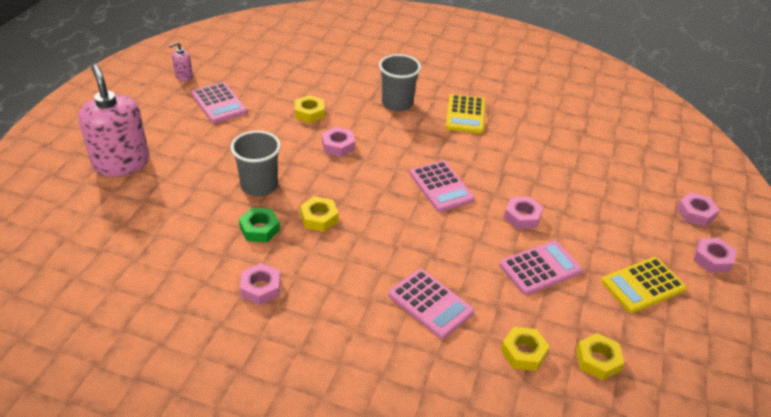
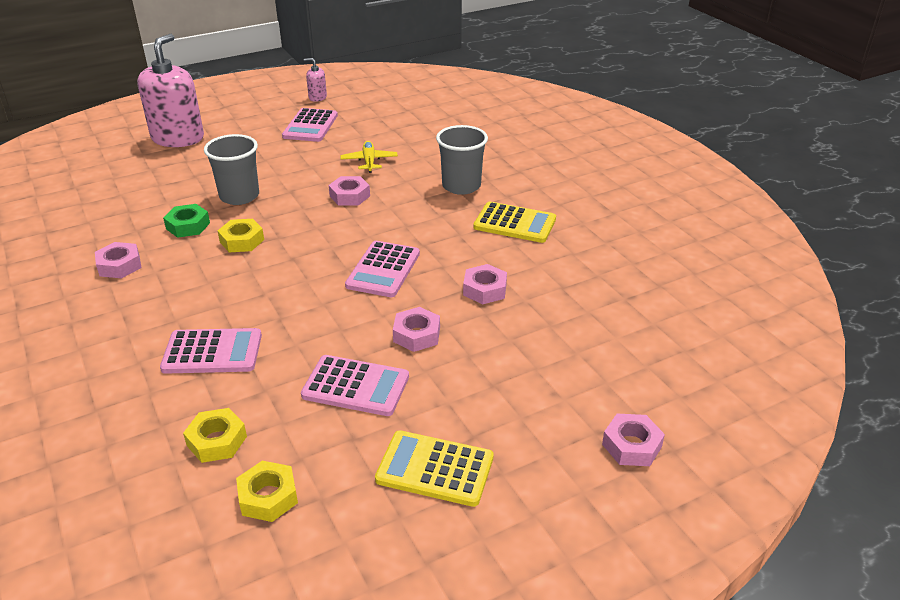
camera: 45 degrees right, 5 degrees down
yellow nut [295,95,325,123] -> yellow plane [340,141,398,173]
pink calculator [388,269,474,339] -> pink calculator turned 90 degrees counterclockwise [160,328,262,374]
yellow calculator [446,94,486,134] -> yellow calculator turned 120 degrees counterclockwise [473,202,556,243]
pink nut [693,238,736,273] -> pink nut moved to [463,264,507,304]

